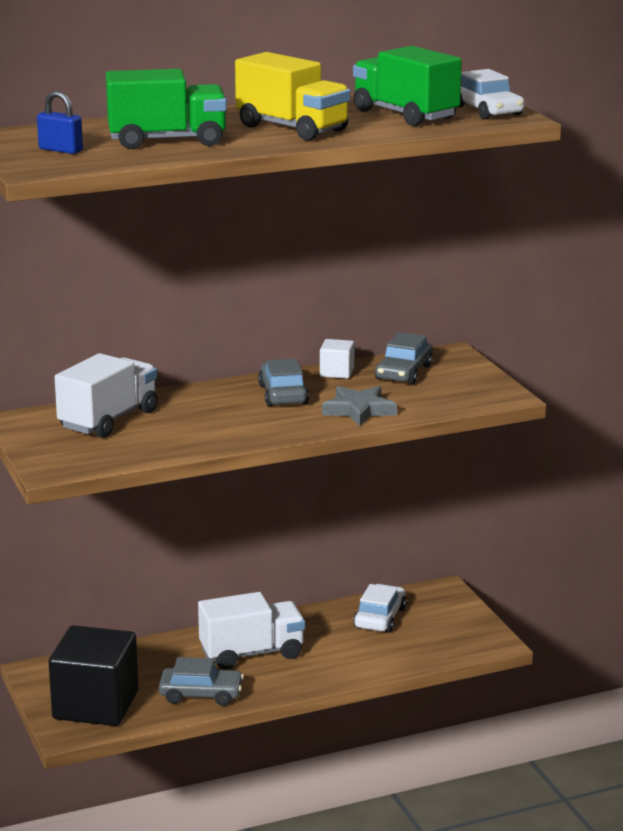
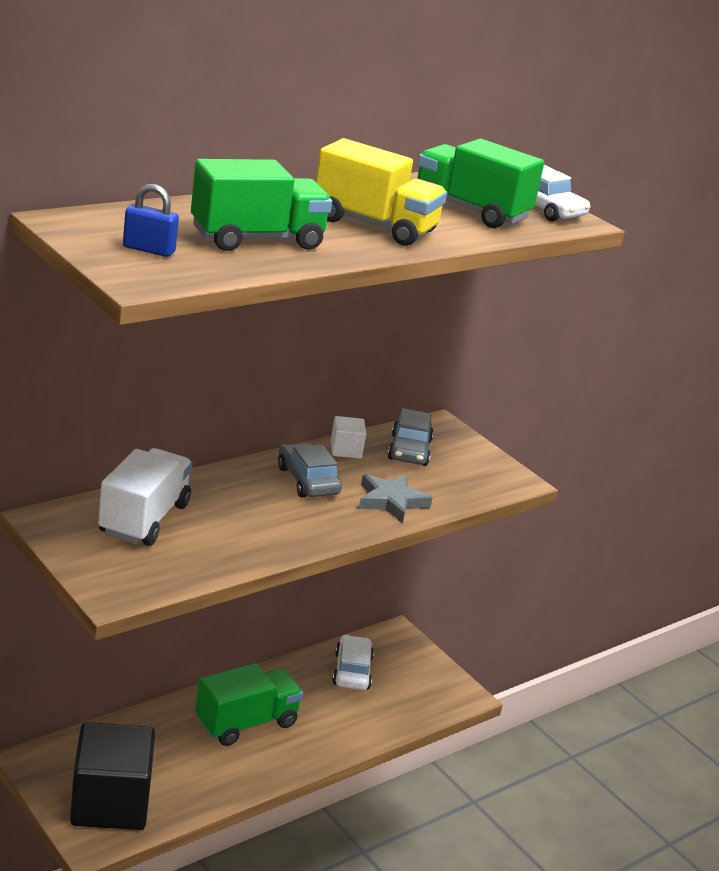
camera: 20 degrees left, 5 degrees up
grey car [159,657,244,706] -> none
white truck [198,592,305,669] -> green truck [195,663,303,746]

